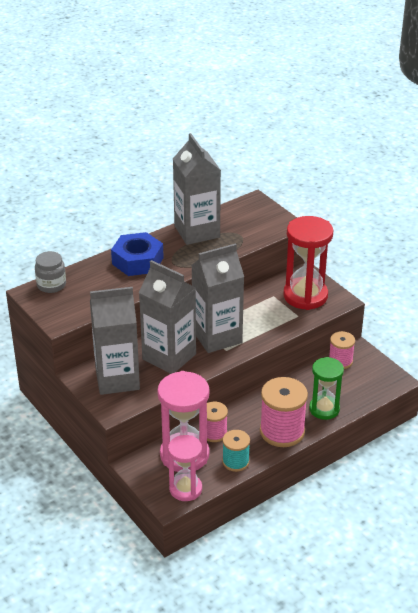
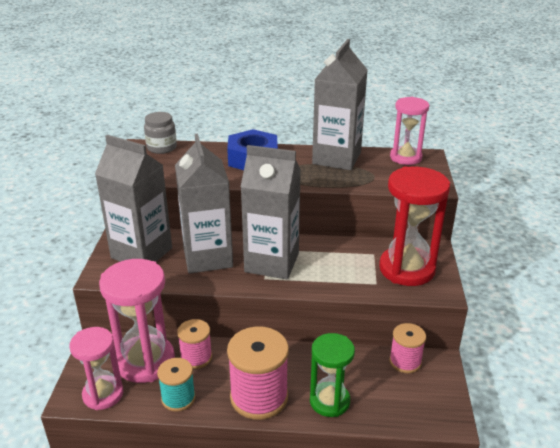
camera: 40 degrees right, 5 degrees down
none -> pink hourglass [390,97,429,165]

